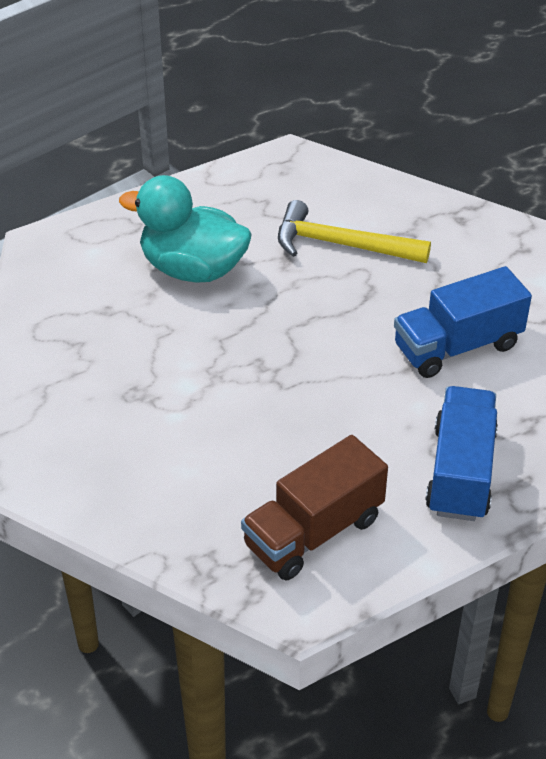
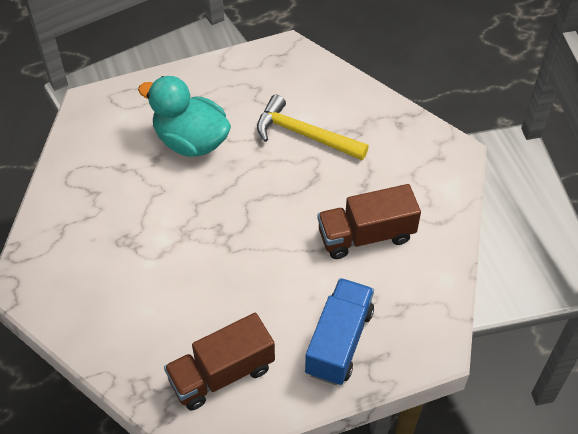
camera: 10 degrees right, 10 degrees up
blue truck [394,266,532,378] -> brown truck [317,184,421,259]

